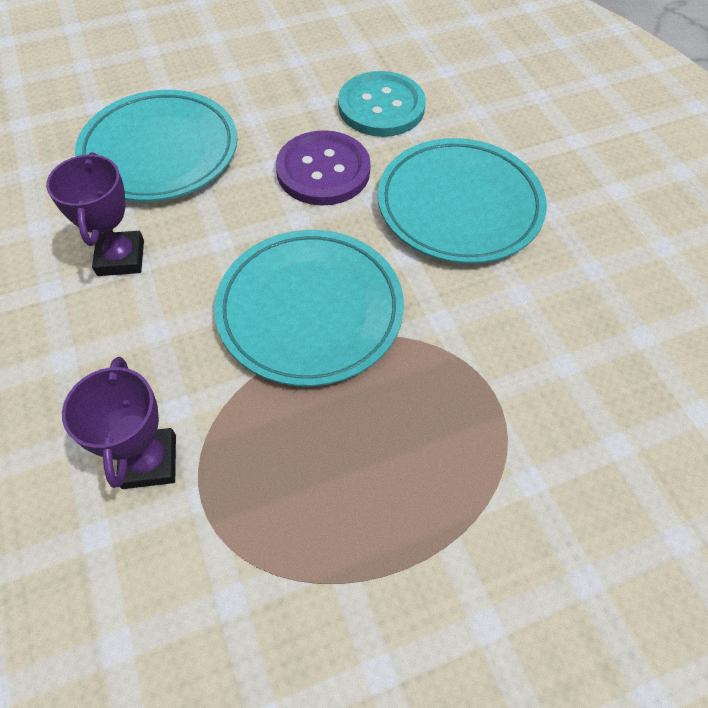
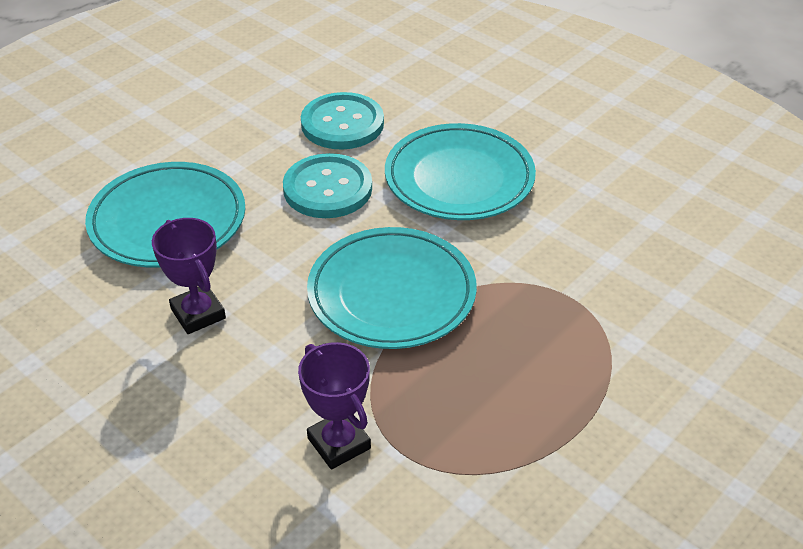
camera: 25 degrees left, 15 degrees down
purple button [276,130,371,206] -> turquoise button [283,153,372,218]

